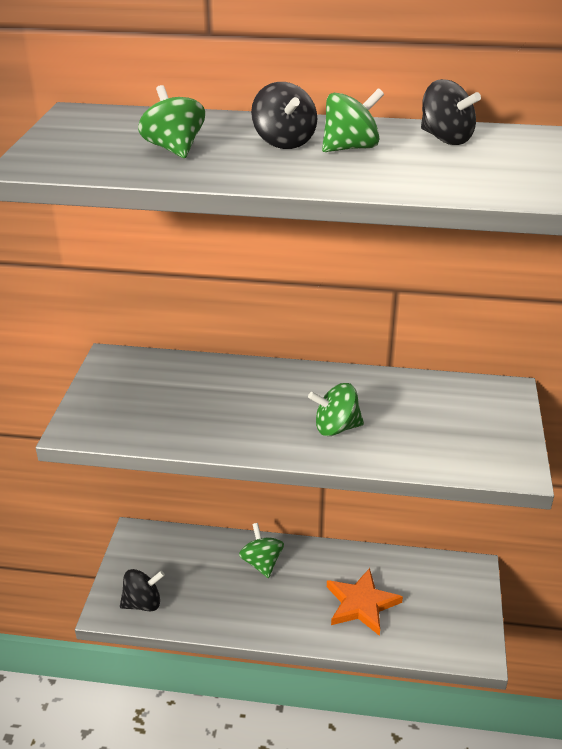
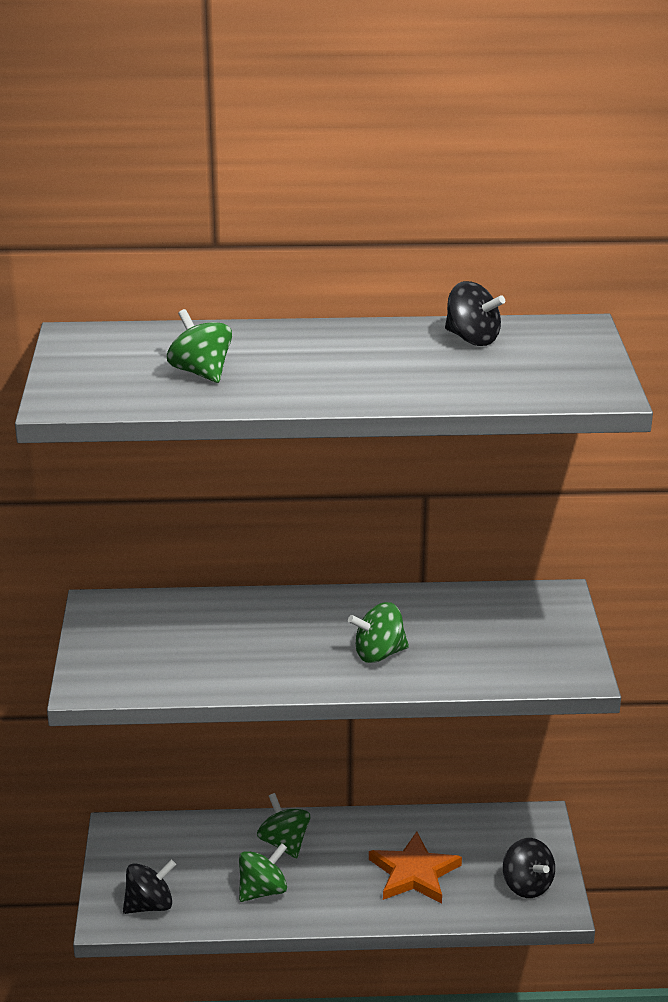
camera: 10 degrees left, 5 degrees down
black spinning top [251,82,317,149] -> black spinning top moved to [503,838,555,898]
green spinning top [322,88,384,152] -> green spinning top moved to [239,843,287,902]

